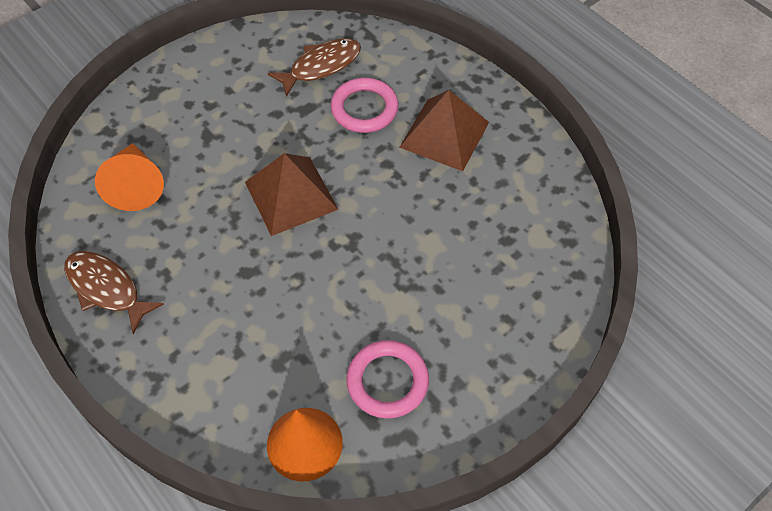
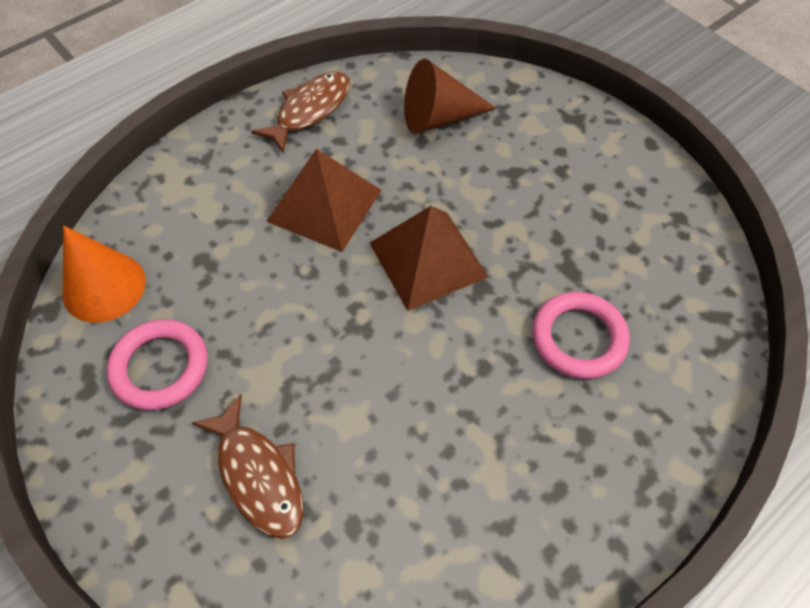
camera: 90 degrees right, 0 degrees up
orange cone [95,143,164,211] -> brown cone [404,59,497,134]
brown fish [268,38,361,97] -> brown fish moved to [192,394,304,539]
brown pyramid [399,90,489,171] -> brown pyramid moved to [266,149,382,252]

